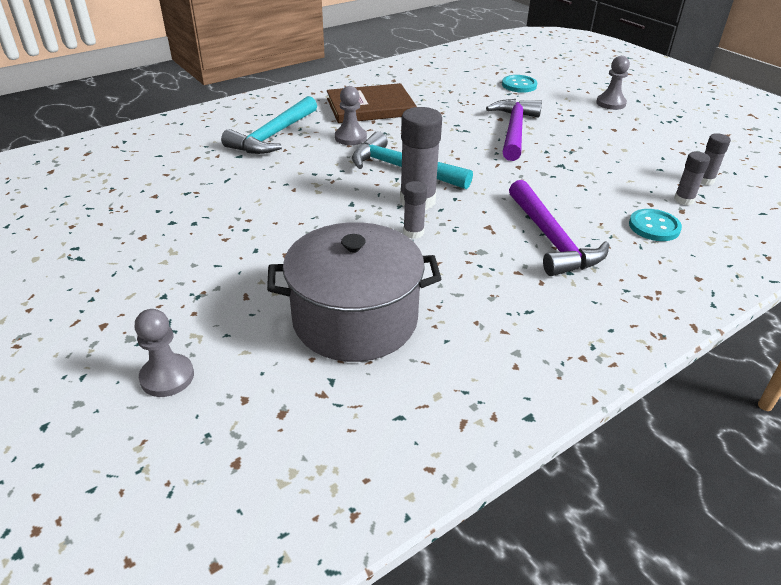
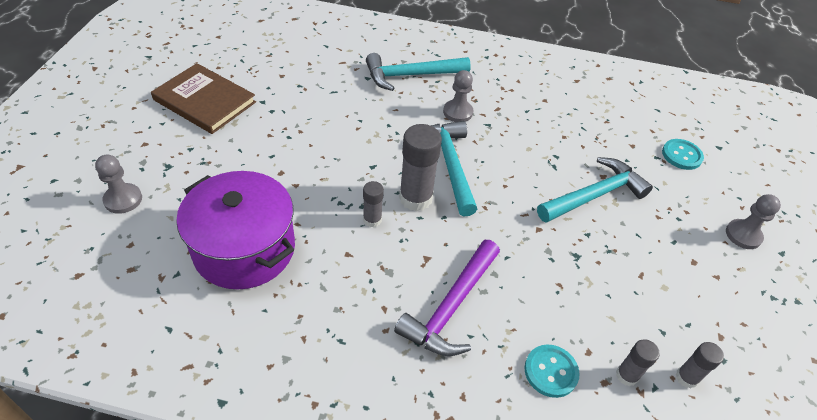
camera: 45 degrees right, 10 degrees up
grey pot [267,222,441,362] -> purple pot [176,171,295,289]
brown book [327,83,417,123] -> brown book moved to [151,63,256,134]
purple hammer [486,99,542,161] -> turquoise hammer [537,157,653,223]

